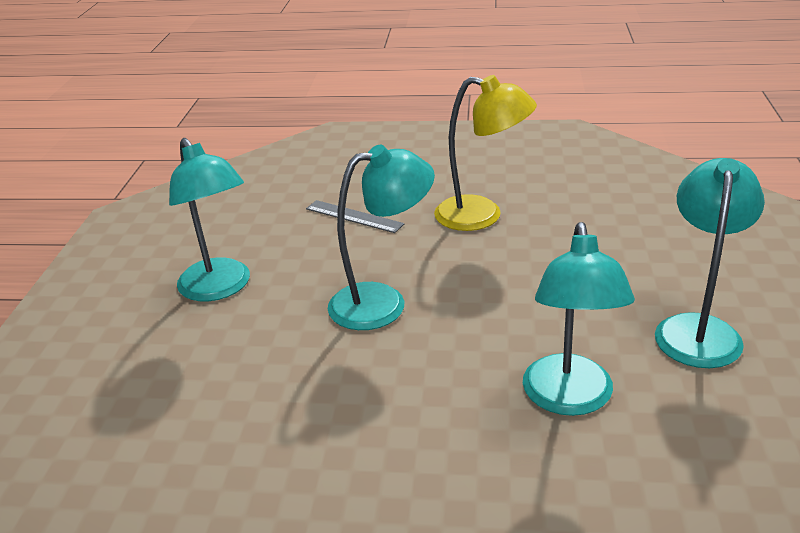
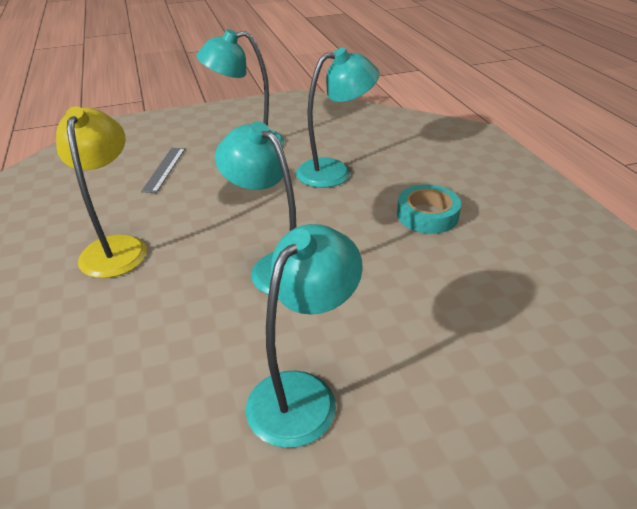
camera: 115 degrees left, 5 degrees up
grey ruler [306,200,405,233] -> grey ruler moved to [141,148,185,193]
none -> turquoise tape [397,184,461,234]

